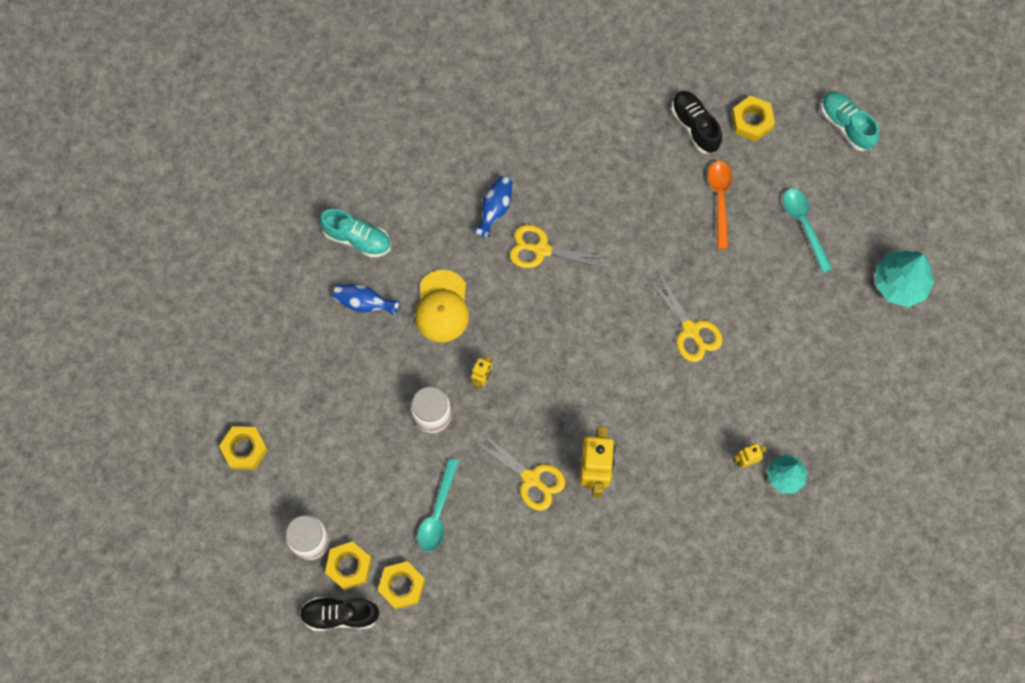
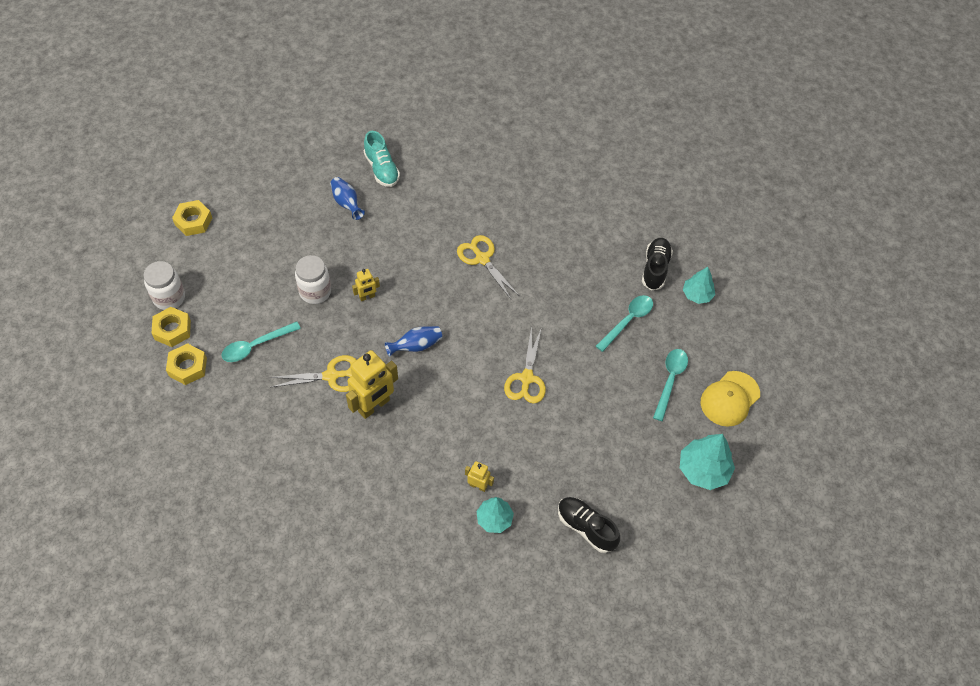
camera: 40 degrees right, 15 degrees down
black shoe [300,597,379,631] -> black shoe moved to [558,497,620,553]
yellow cap [415,270,469,342] -> yellow cap moved to [701,371,760,427]
blue vase [474,176,513,238] -> blue vase moved to [385,326,442,356]
yellow scissors [474,432,566,511] -> yellow scissors turned 90 degrees counterclockwise [269,355,356,392]
orange spoon [708,161,732,249] -> turquoise spoon [596,295,653,352]
yellow nut [731,96,775,142] -> turquoise tree [683,267,715,304]
turquoise shoe [821,91,879,151] -> none

